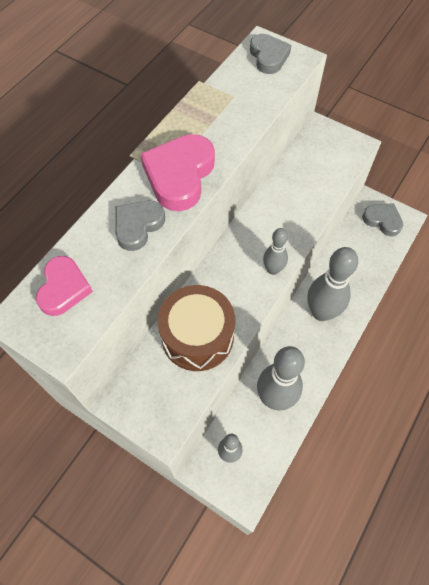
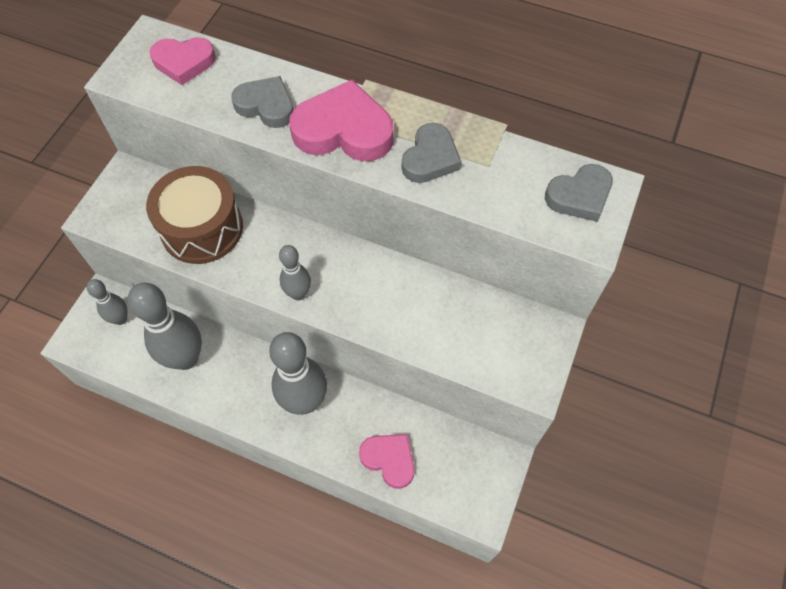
camera: 80 degrees right, 0 degrees up
grey heart [362,203,403,236] -> grey heart moved to [402,123,461,183]
none -> pink heart [359,434,414,489]

